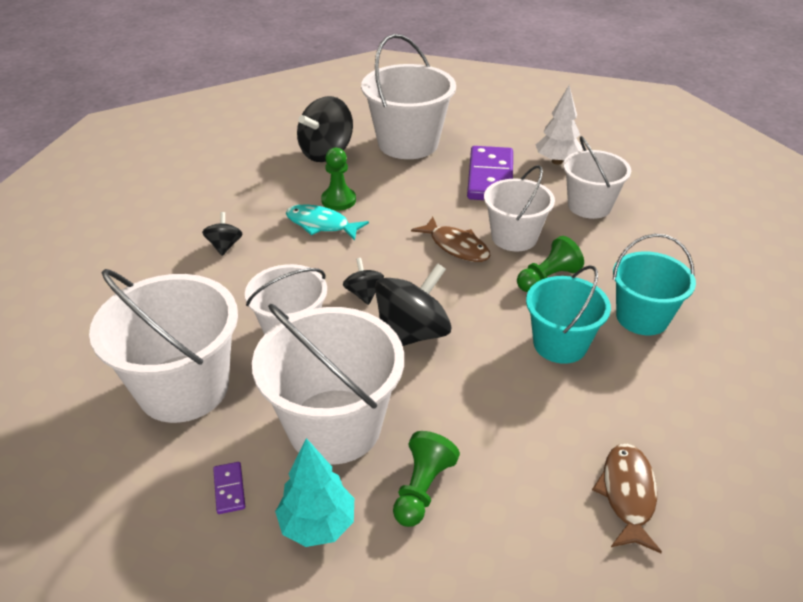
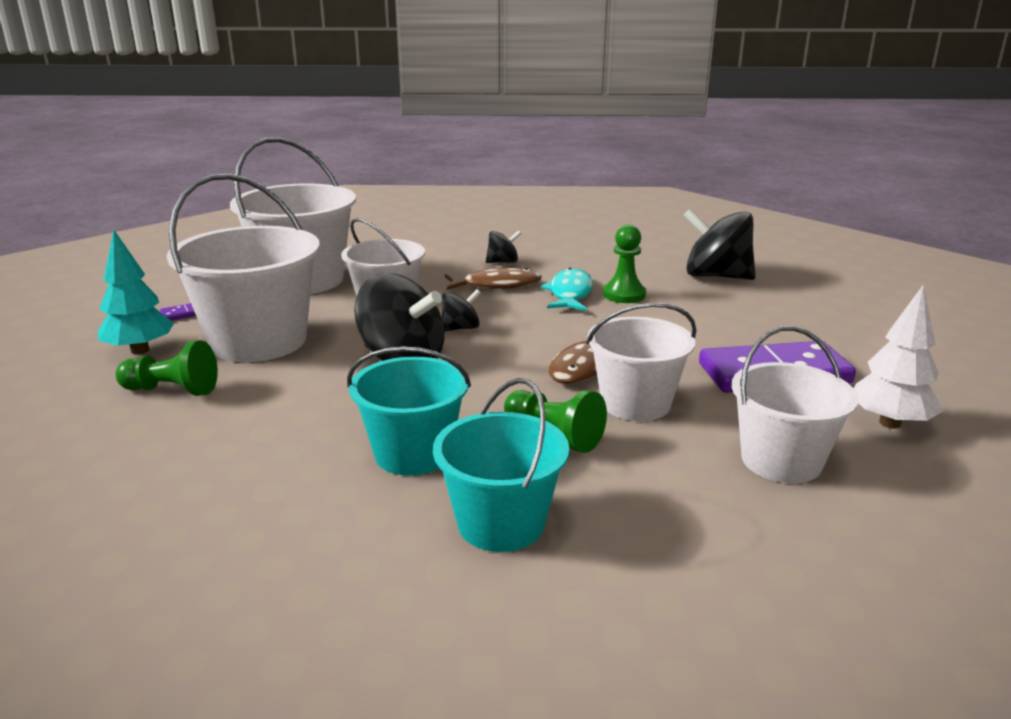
camera: 75 degrees right, 15 degrees down
white bucket [361,34,456,159] -> none
brown fish [592,444,662,553] -> brown fish moved to [445,268,542,290]

